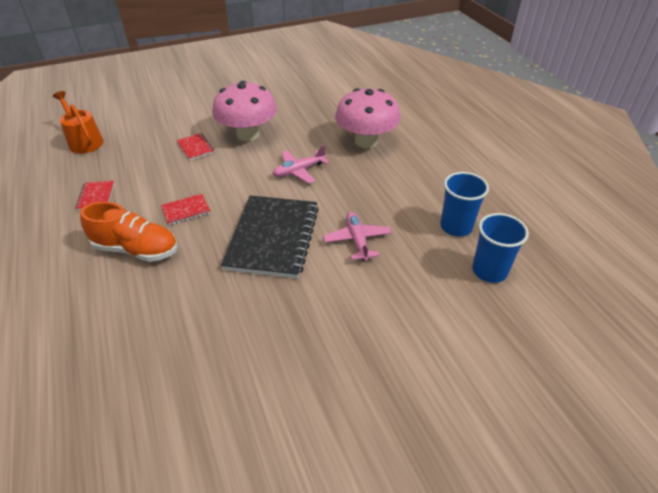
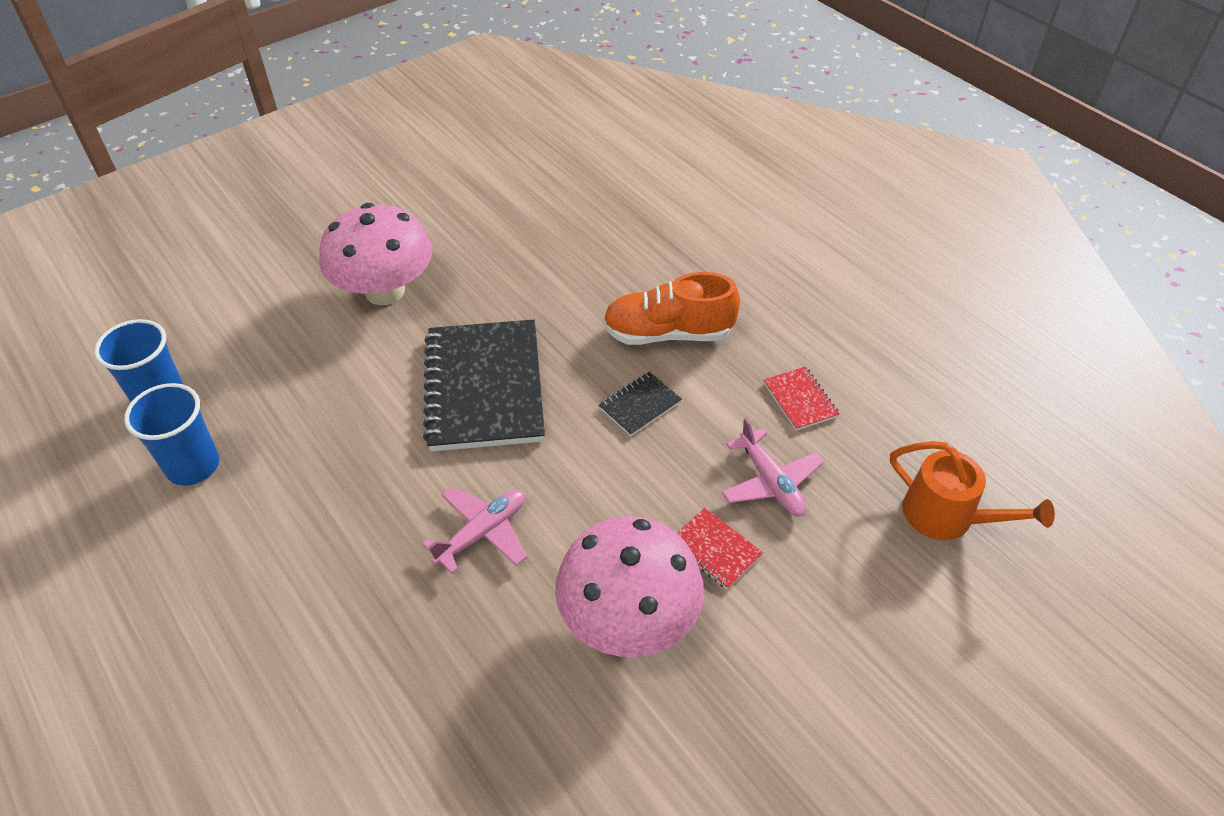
camera: 165 degrees right, 5 degrees up
red notebook [161,194,210,225] -> black notebook [599,372,682,436]
pink plane [323,212,392,261] -> pink plane moved to [721,418,824,516]
pink mushroom [335,88,401,148] -> pink mushroom moved to [319,203,432,305]

